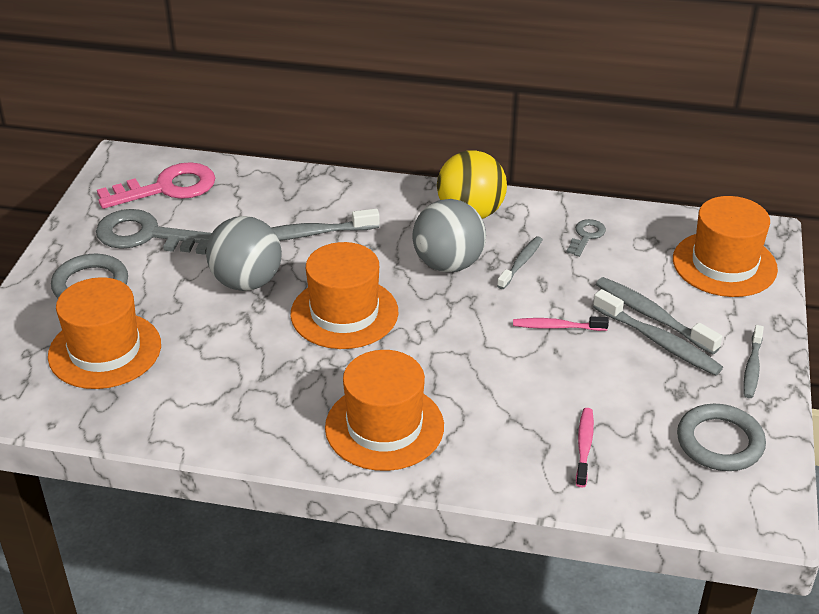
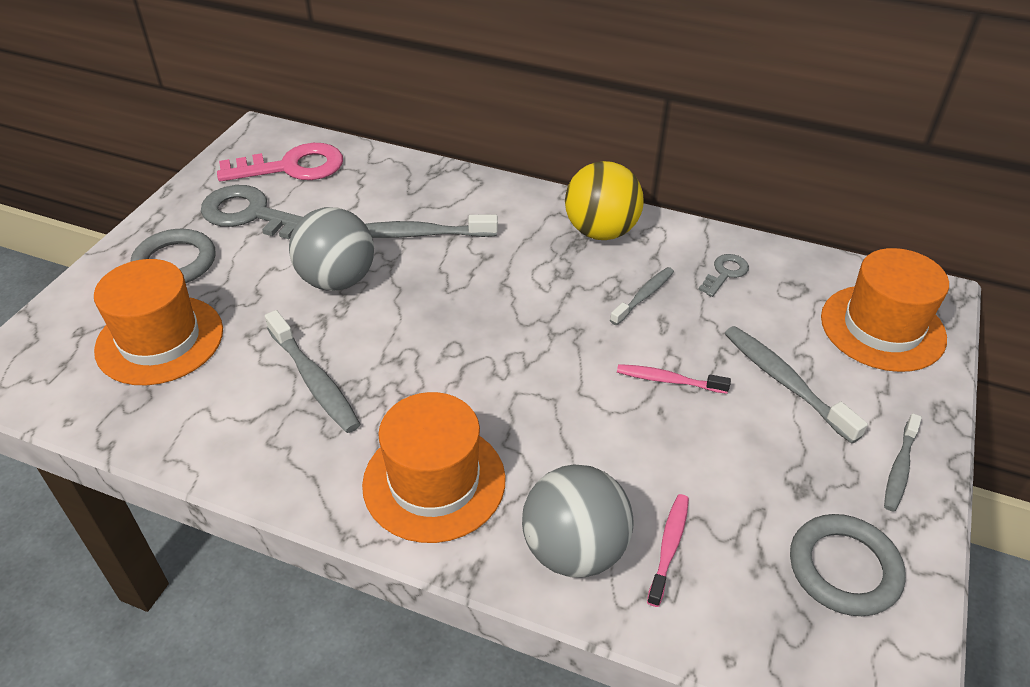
camera: 10 degrees right, 5 degrees up
orange hat [290,242,399,349] -> none
grey ball [412,199,486,272] -> grey ball moved to [522,464,634,578]
grey toothbrush [593,289,723,376] -> grey toothbrush moved to [265,310,360,433]

